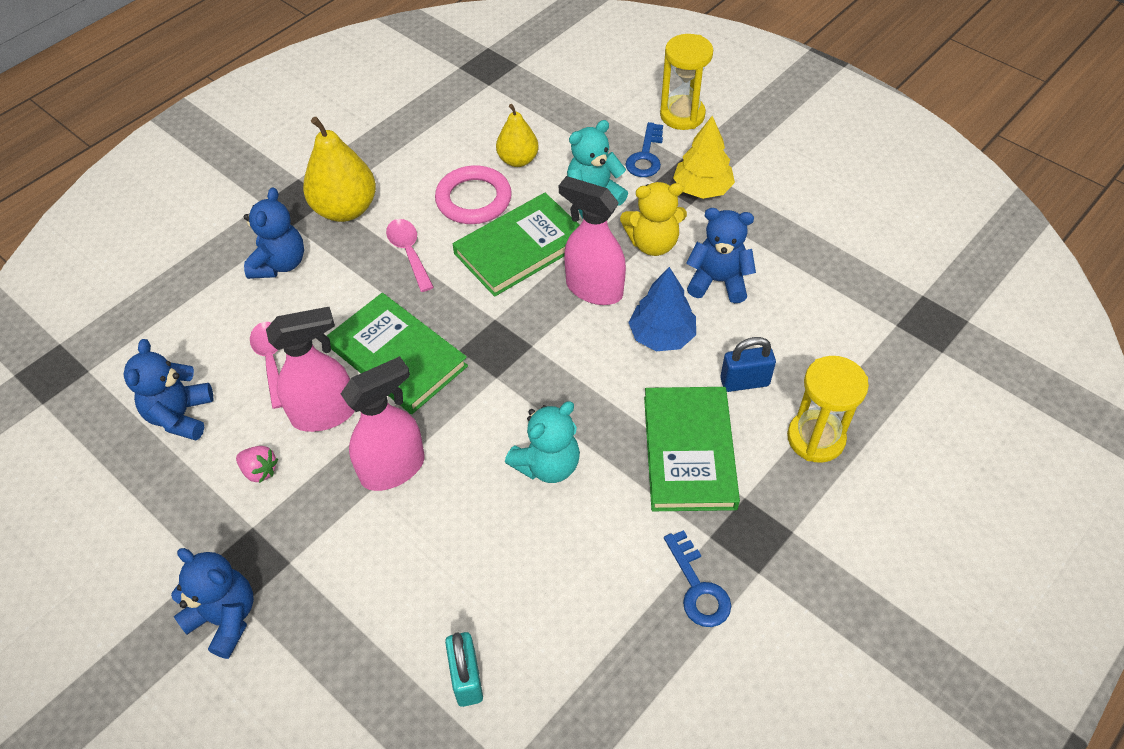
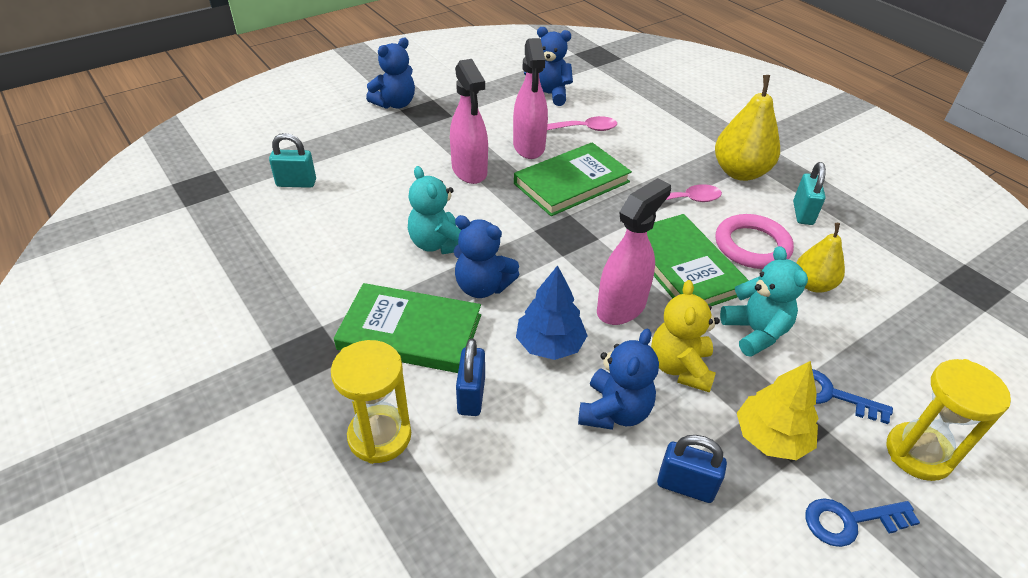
camera: 100 degrees right, 10 degrees down
pink strawberry [236,446,278,483] -> none
blue teddy bear [244,187,304,279] -> blue teddy bear moved to [453,215,519,298]
blue key [664,530,731,627] -> blue key moved to [805,498,920,547]
none -> blue padlock [657,435,727,503]
none -> turquoise padlock [793,162,826,225]

